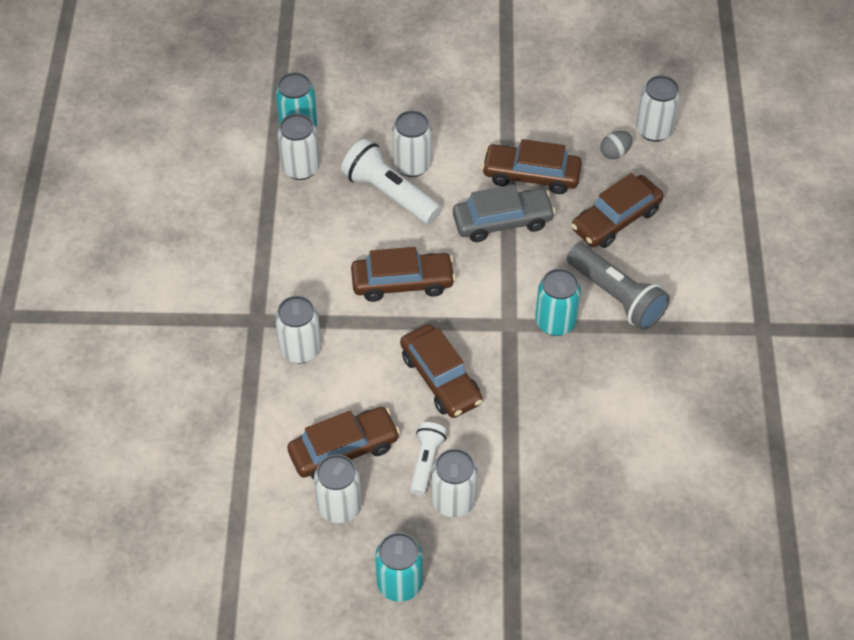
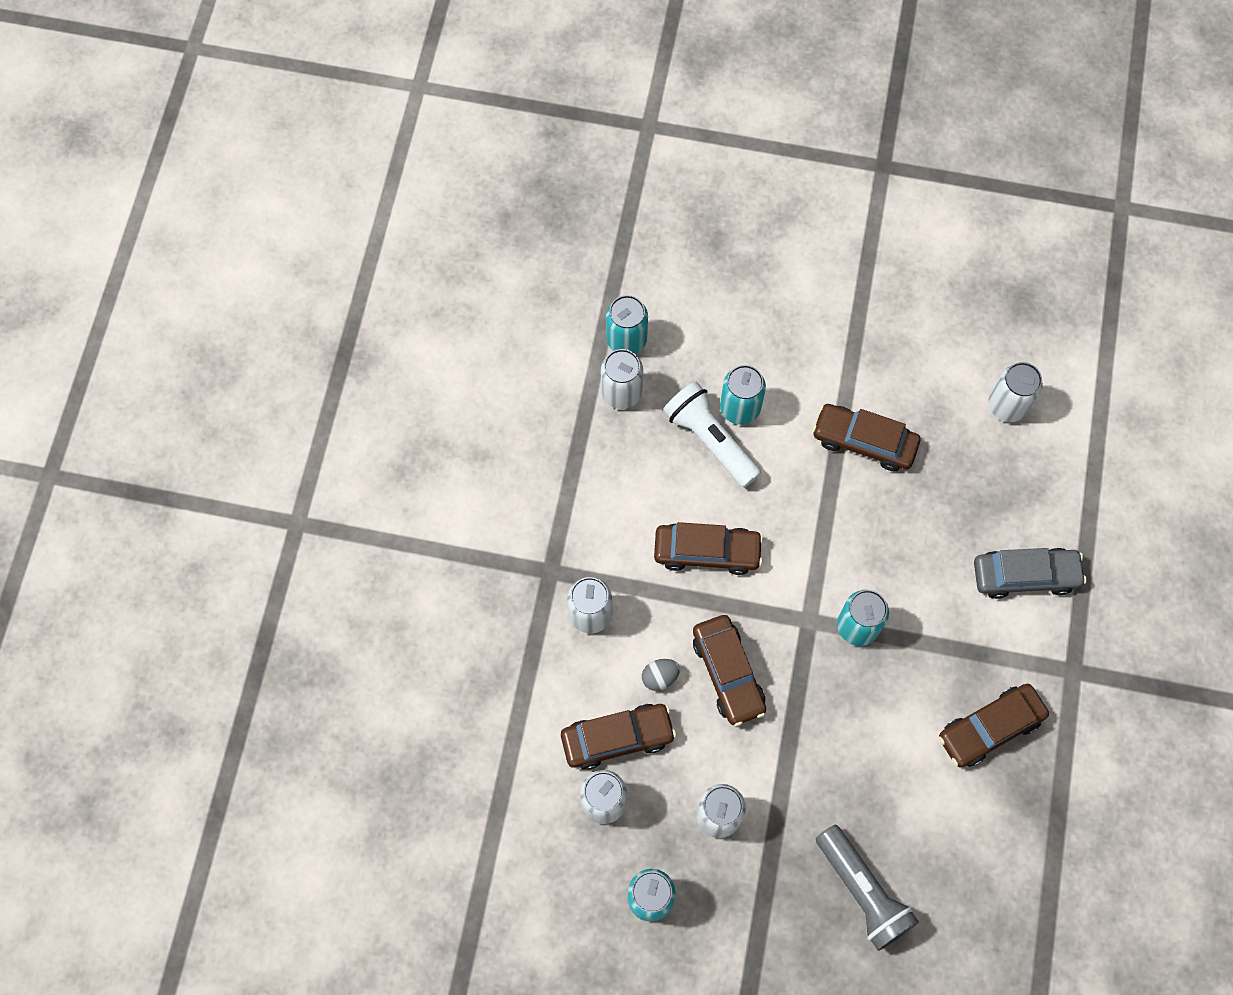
camera: 10 degrees right, 15 degrees up
white can [392,110,432,177] -> turquoise can [720,365,766,425]
white flashlight [410,422,447,495] -> none
grey car [453,185,556,242] -> grey car moved to [974,548,1087,599]
grey flashlight [567,243,670,330] -> grey flashlight moved to [816,825,919,951]
brown car [571,173,664,248] -> brown car moved to [939,684,1049,768]
grey egg [600,131,633,159] -> grey egg moved to [642,659,680,691]

